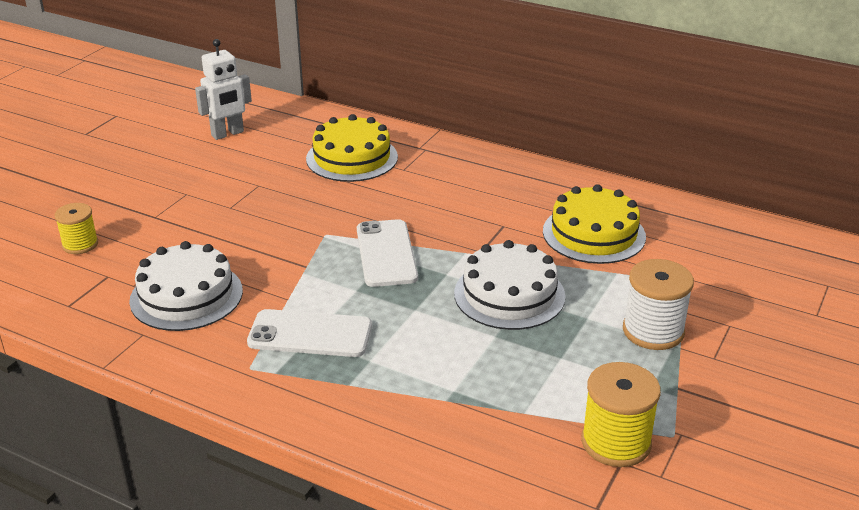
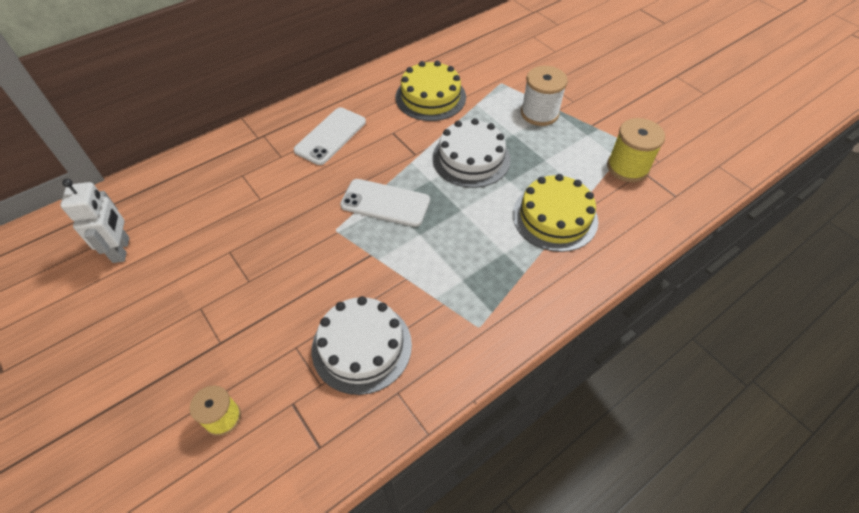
camera: 65 degrees left, 20 degrees up
white phone [247,309,372,357] -> white phone moved to [294,107,366,165]
yellow cake [306,114,398,182] -> yellow cake moved to [513,174,598,252]

